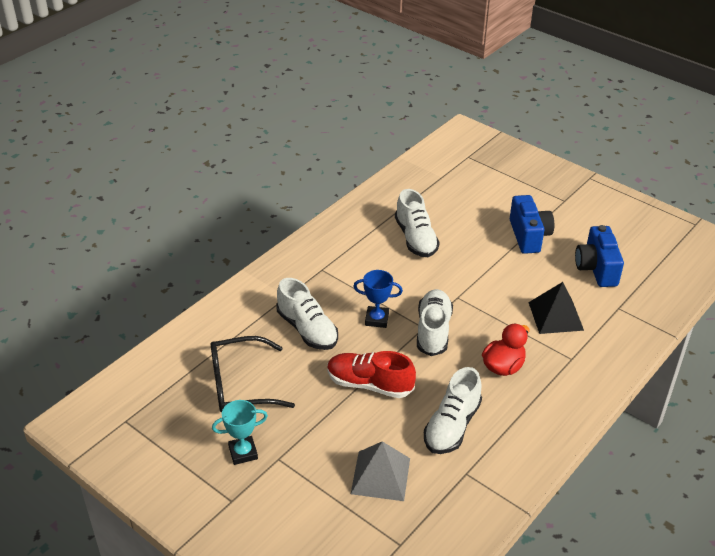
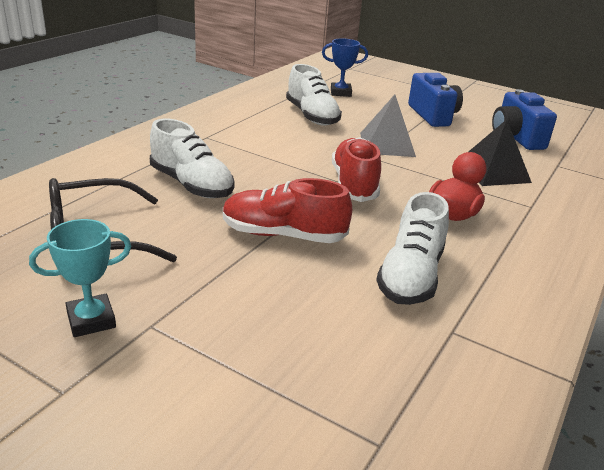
camera: 10 degrees left, 10 degrees down
grey pyramid [351,441,410,501] -> grey pyramid moved to [360,95,416,157]
blue trophy [353,270,403,328] -> blue trophy moved to [322,38,368,97]
white shoe [417,289,453,356] -> red shoe [332,137,381,202]

